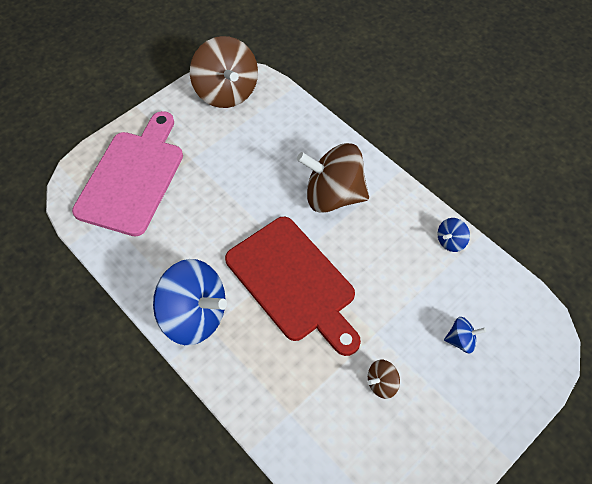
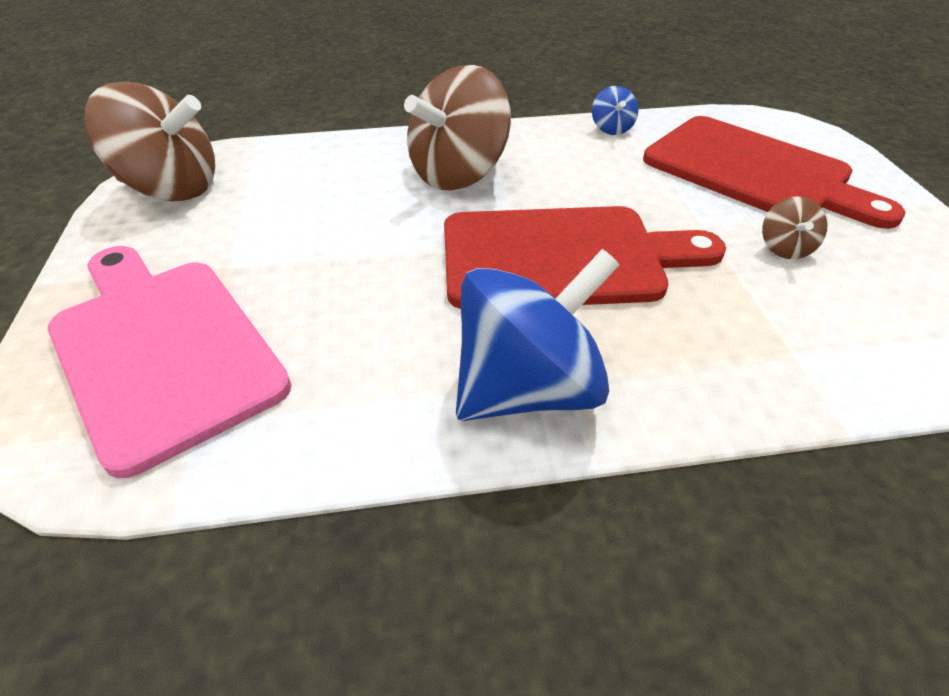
camera: 55 degrees left, 15 degrees down
blue spinning top [444,317,486,353] -> red cutting board [643,116,905,229]

